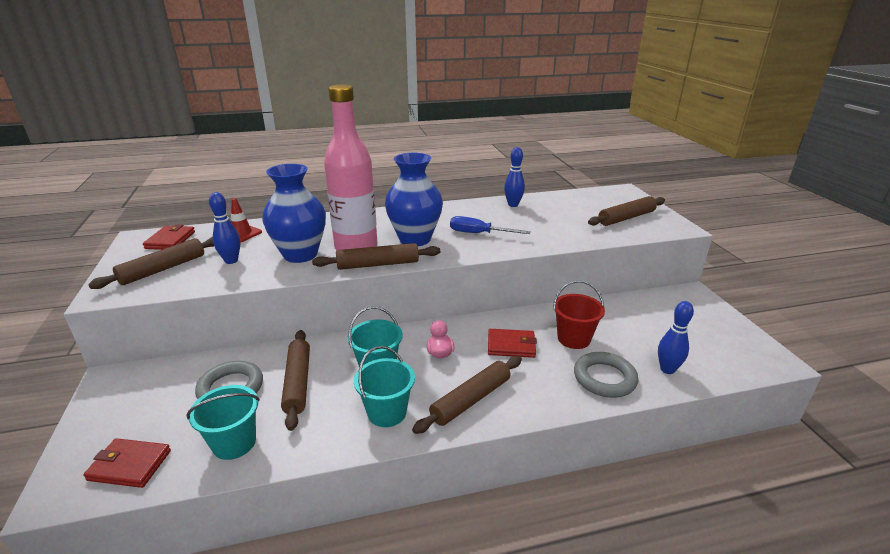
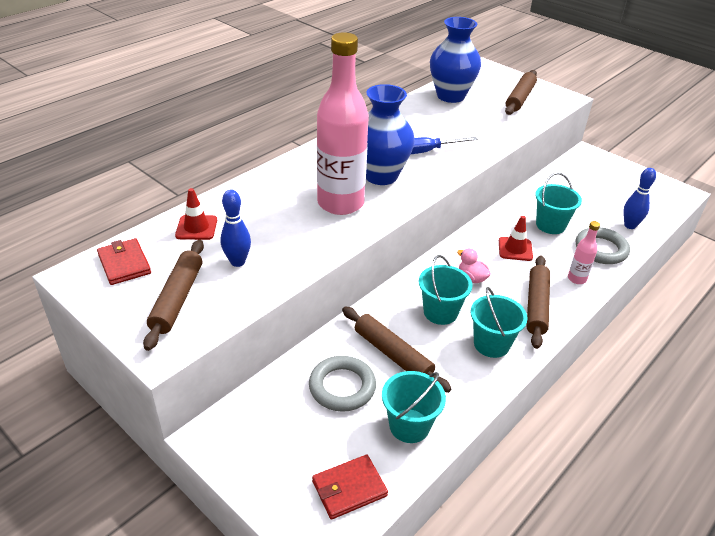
camera: 35 degrees left, 10 degrees up
blue vase [262,164,326,263] -> blue vase moved to [430,17,481,103]
brown rolling pin [312,243,440,270] -> none
red wallet [488,329,537,358] -> red traffic cone [499,216,533,261]
blue bowling pin [504,147,525,207] -> none
red bucket [553,280,605,349] -> turquoise bucket [535,172,582,234]
none -> pink bottle [568,221,600,284]

